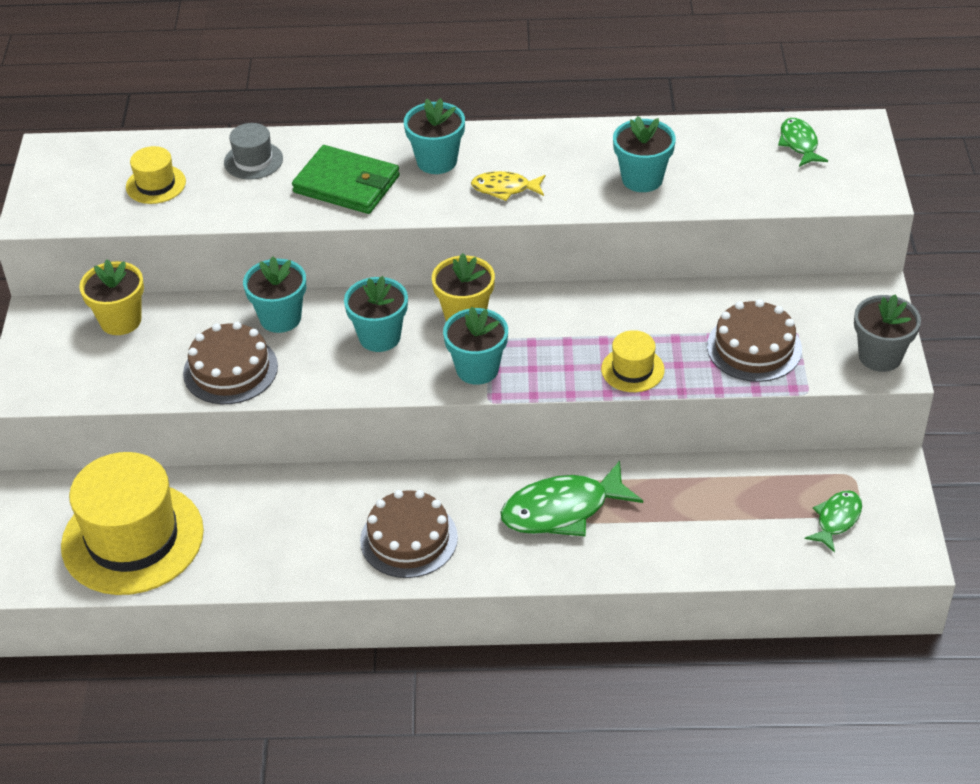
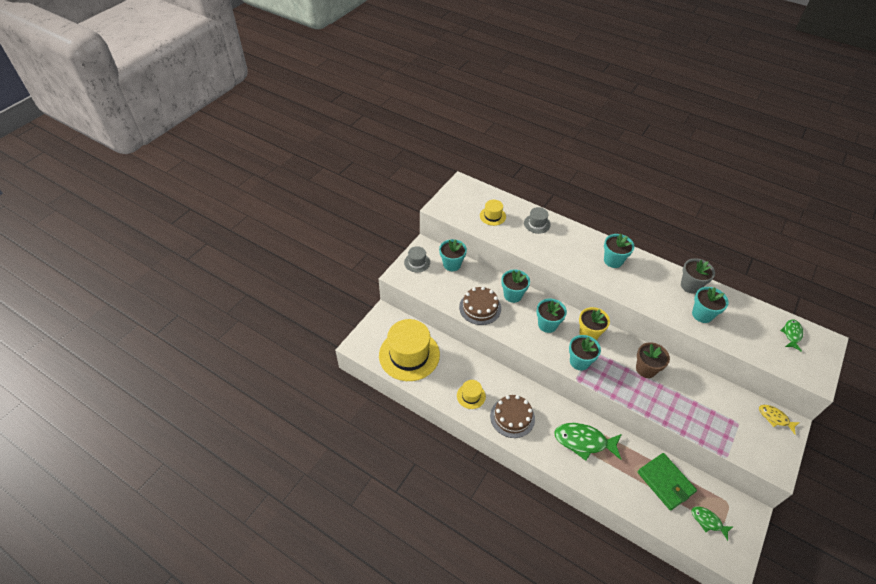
camera: 30 degrees right, 5 degrees up
yellow flower pot [79,260,144,335] -> turquoise flower pot [439,239,467,271]
green wallet [292,145,400,214] -> green wallet moved to [638,453,697,511]
yellow fish [471,171,545,201] -> yellow fish moved to [759,405,800,434]
yellow hat [601,330,665,392] -> yellow hat moved to [457,380,486,409]
brown cake [707,299,802,382] -> none
green fish [805,490,862,553] -> green fish turned 120 degrees counterclockwise [692,506,733,541]
grey flower pot [854,294,921,372] -> grey flower pot moved to [681,258,715,294]
none -> grey hat [404,246,430,273]
none -> brown flower pot [636,342,670,378]

